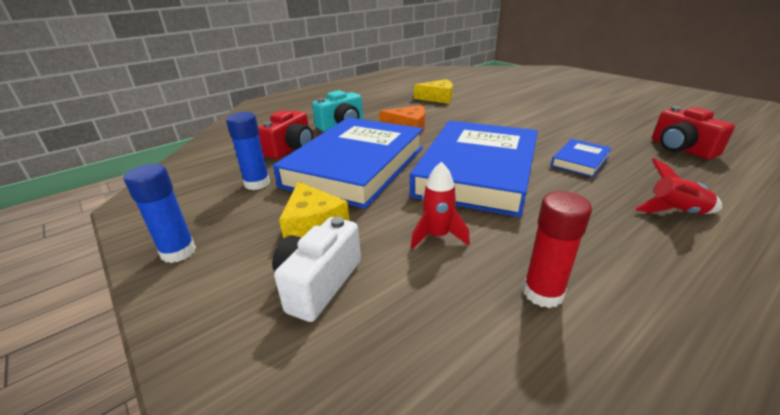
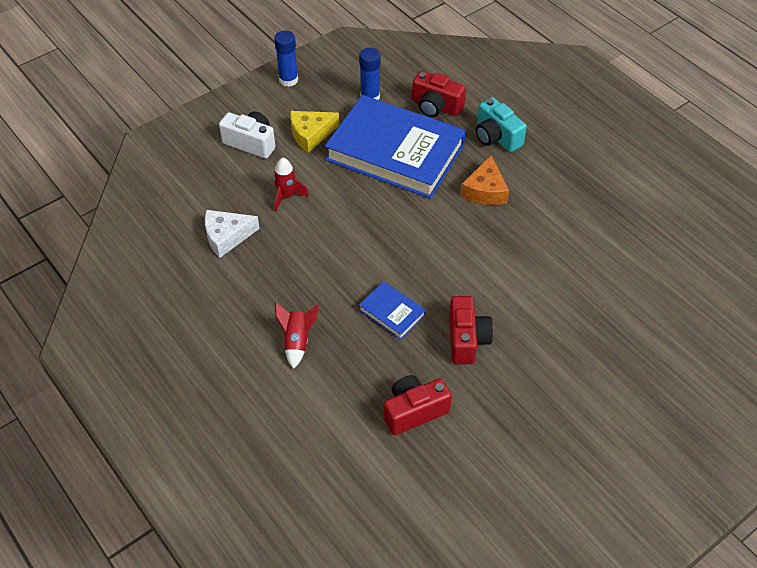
camera: 90 degrees right, 20 degrees up
blue book [410,121,538,217] -> none
yellow cheese [414,79,453,104] -> none
red glue stick [523,191,592,308] -> white cheese [205,210,259,258]
none -> red camera [449,296,493,364]

